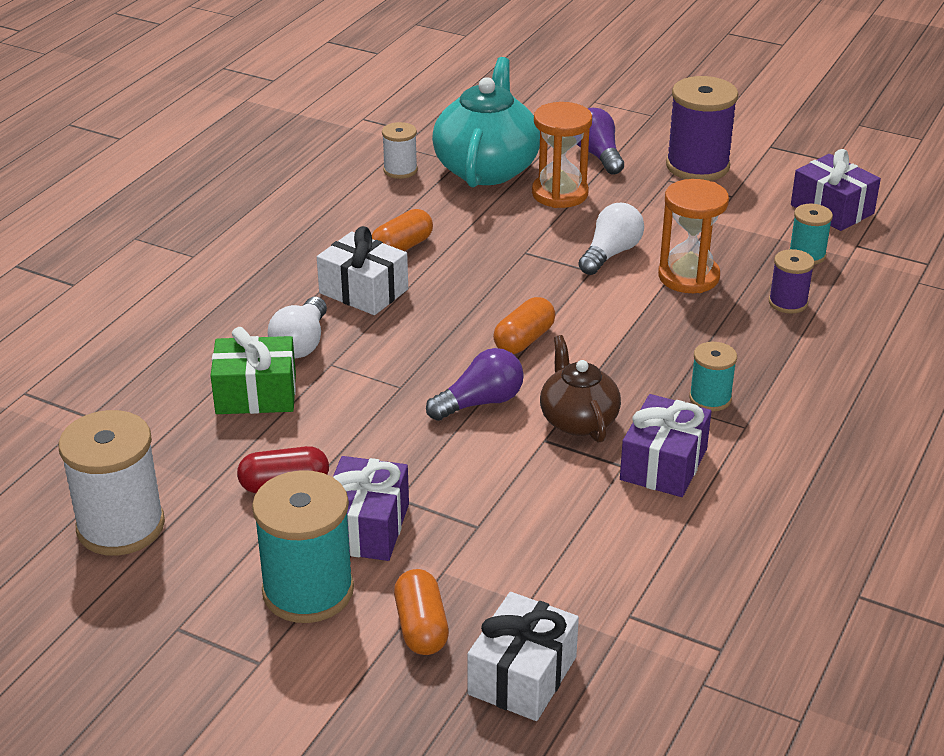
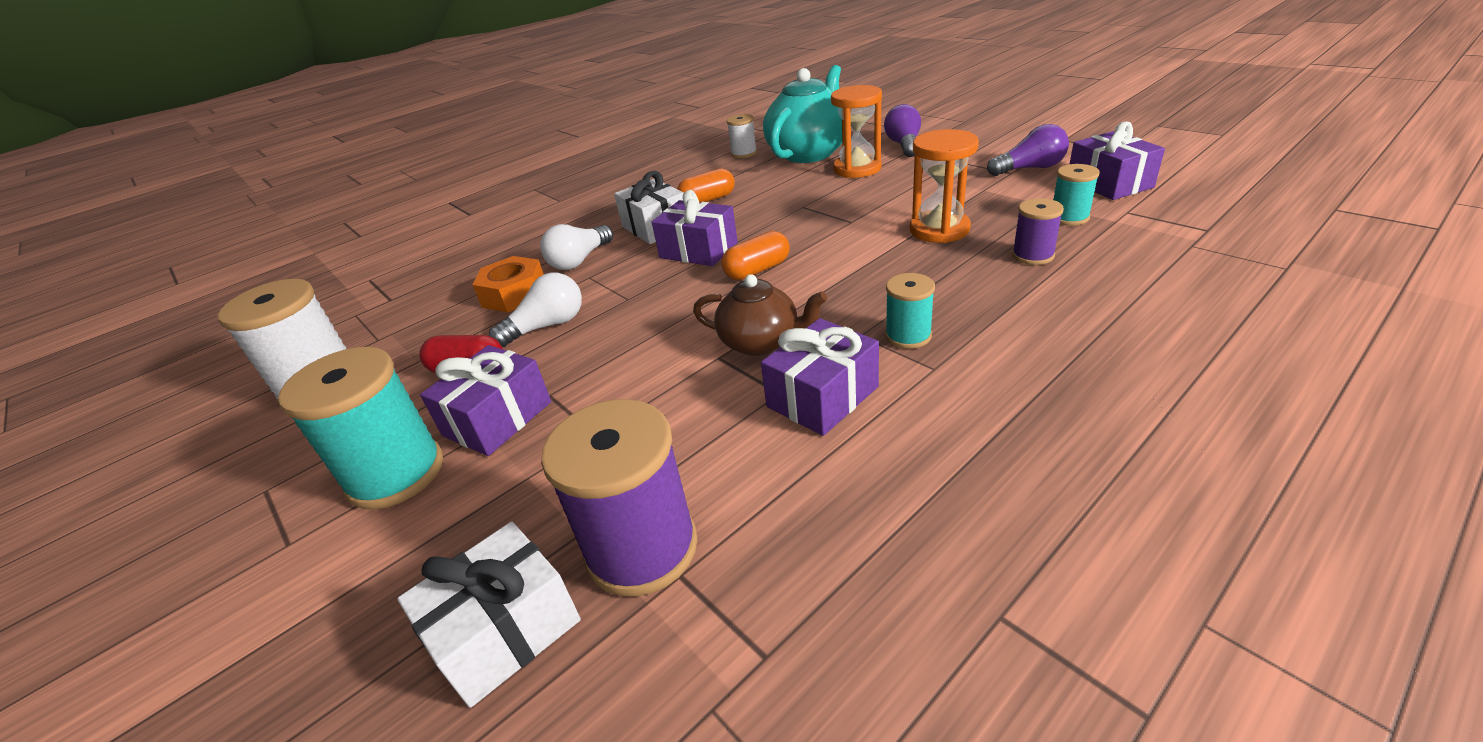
camera: 25 degrees right, 0 degrees up
green gift [211,327,296,414] -> orange nut [472,256,543,313]
orange capsule [394,569,449,655] -> none
purple light bulb [426,348,524,421] -> purple light bulb moved to [987,124,1069,176]
brown teapot [540,335,621,443] -> brown teapot turned 105 degrees clockwise [693,274,827,356]
white light bulb [578,203,644,275] -> white light bulb moved to [489,273,582,347]
purple spool [666,76,738,181] -> purple spool moved to [541,399,697,597]
none -> purple gift [652,190,738,266]

